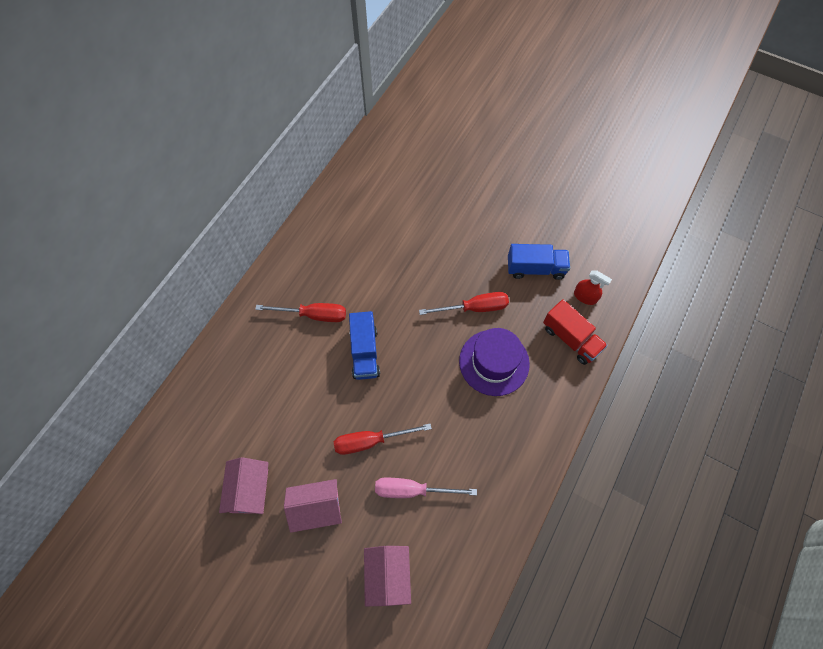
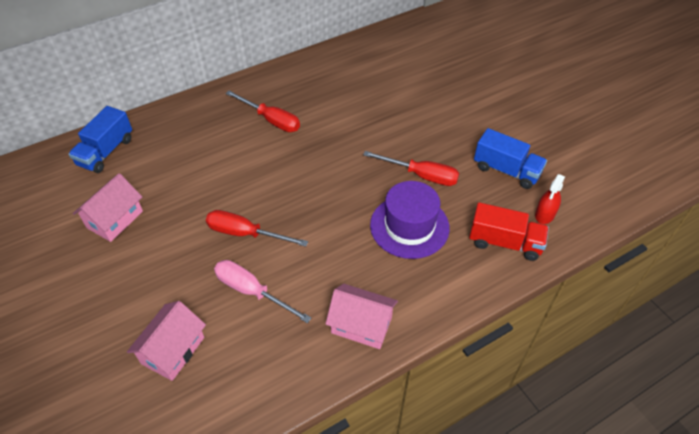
camera: 30 degrees right, 15 degrees down
pink house [284,479,342,533] -> pink house moved to [326,284,398,349]
blue truck [349,311,380,380] -> blue truck moved to [68,106,132,173]
red truck [543,299,608,365] -> red truck turned 60 degrees counterclockwise [469,202,549,261]
red spray bottle [574,271,612,305] -> red spray bottle turned 60 degrees clockwise [535,174,565,224]

